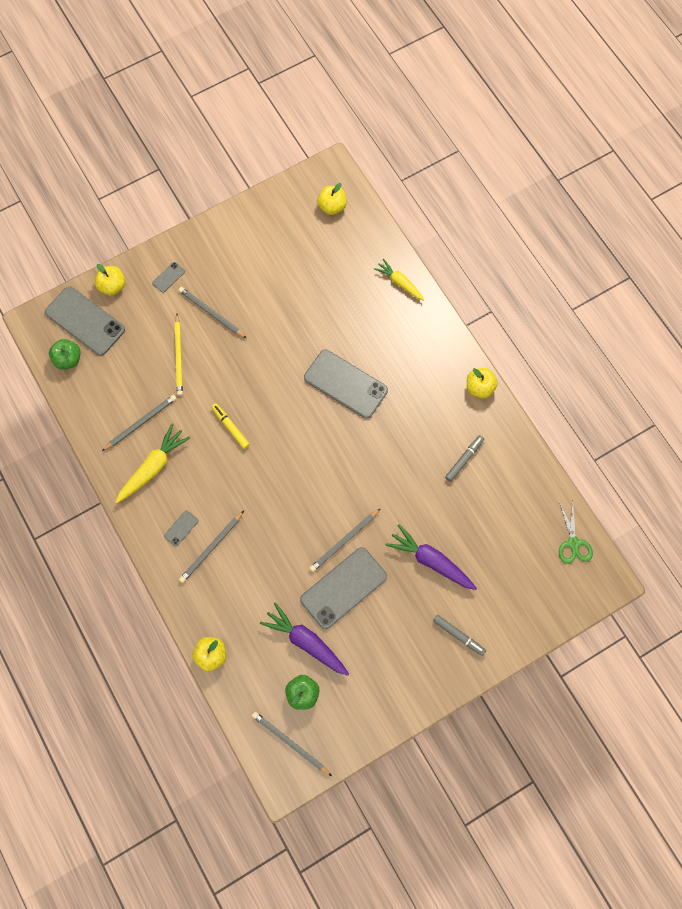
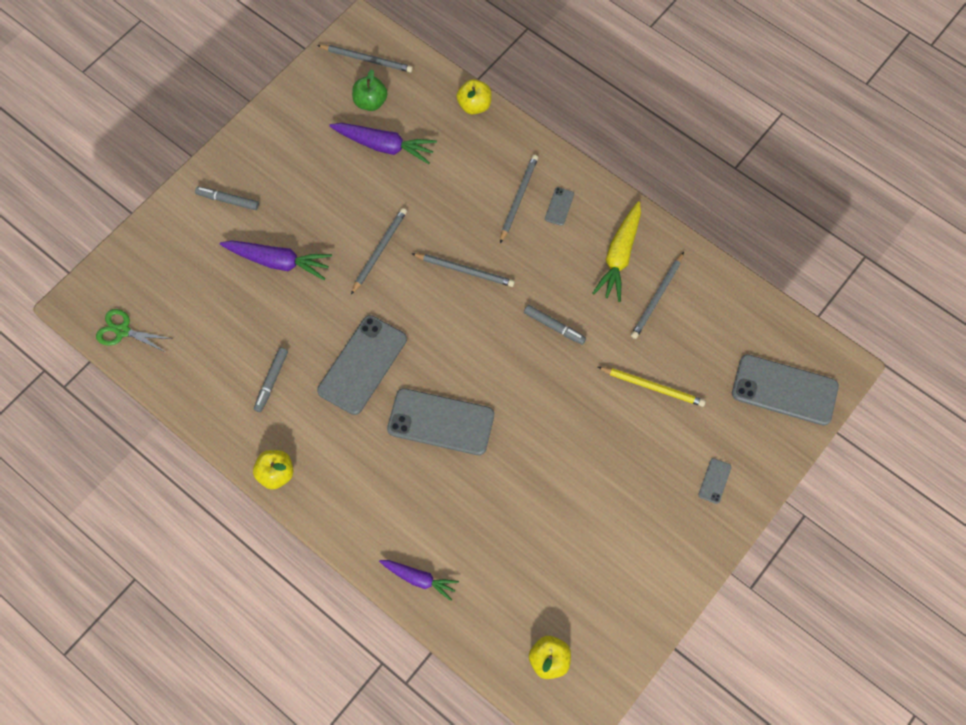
camera: 160 degrees right, 5 degrees down
green apple [49,339,80,369] -> none
yellow apple [94,264,125,296] -> none
yellow pencil [175,314,183,396] -> yellow pencil turned 135 degrees clockwise [598,367,706,407]
grey pencil [179,287,246,338] -> grey pencil moved to [411,253,515,287]
yellow marker [211,403,250,449] -> grey marker [524,305,586,345]
grey phone [300,547,387,629] -> grey phone moved to [317,315,407,415]
yellow carrot [374,259,424,301] -> purple carrot [379,560,459,601]
green scissors [559,502,593,564] -> green scissors turned 45 degrees counterclockwise [96,309,173,352]

